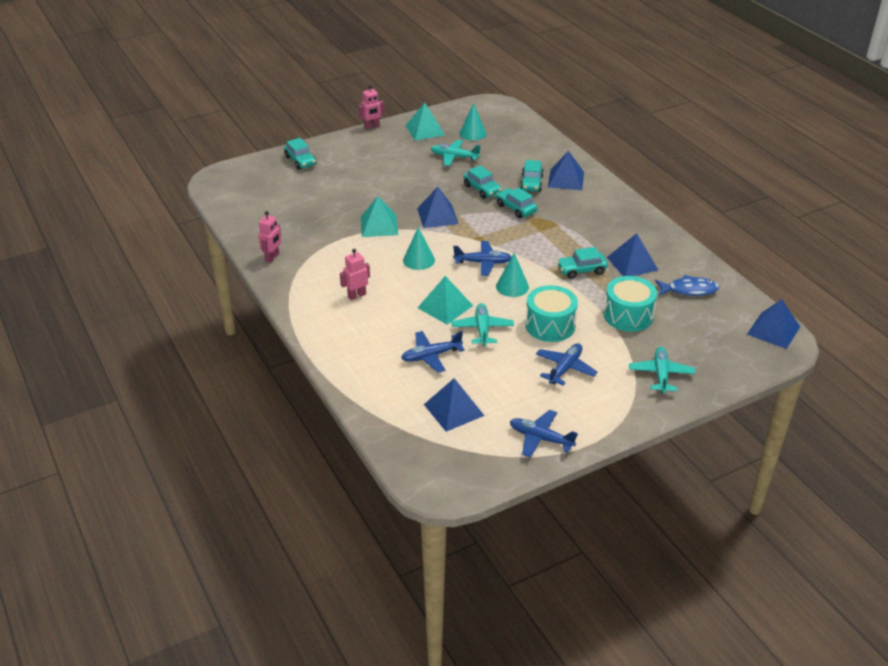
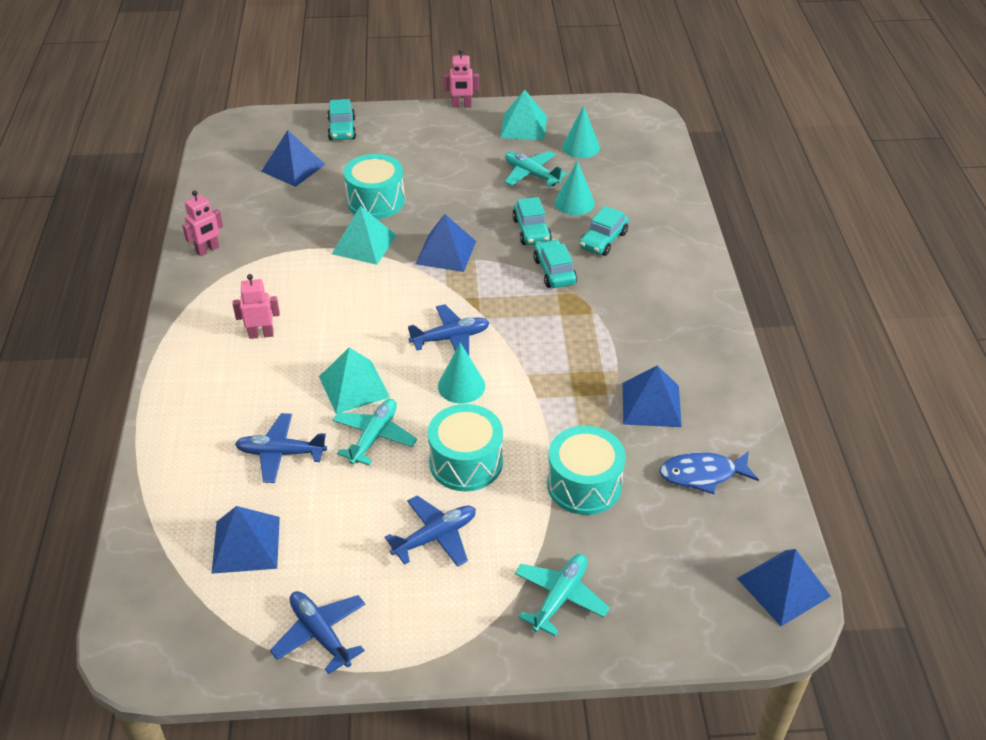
camera: 25 degrees right, 5 degrees up
turquoise cone [403,227,435,270] -> turquoise cone moved to [555,161,595,215]
blue plane [453,241,511,276] -> blue plane turned 45 degrees counterclockwise [408,304,490,355]
blue pyramid [548,151,584,190] -> blue pyramid moved to [261,130,326,187]
turquoise car [557,247,608,279] -> none
blue fish [655,275,719,296] -> blue fish turned 150 degrees clockwise [660,451,759,494]
none -> turquoise drum [344,154,405,219]

